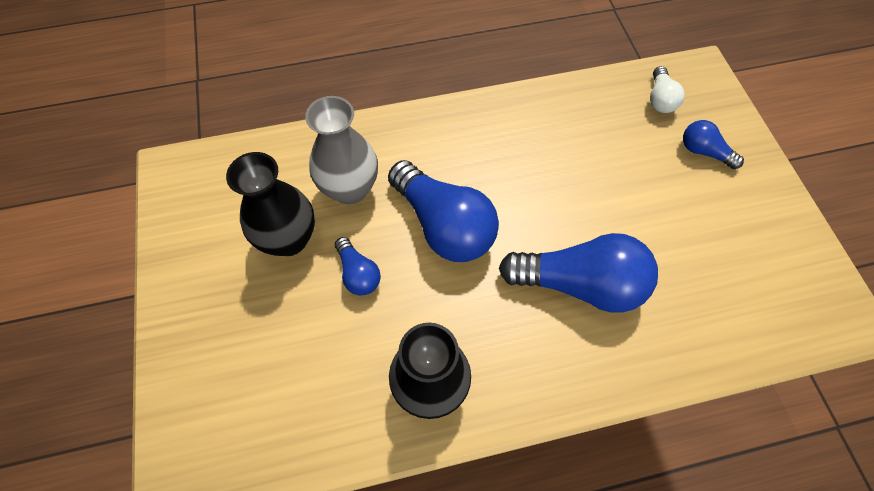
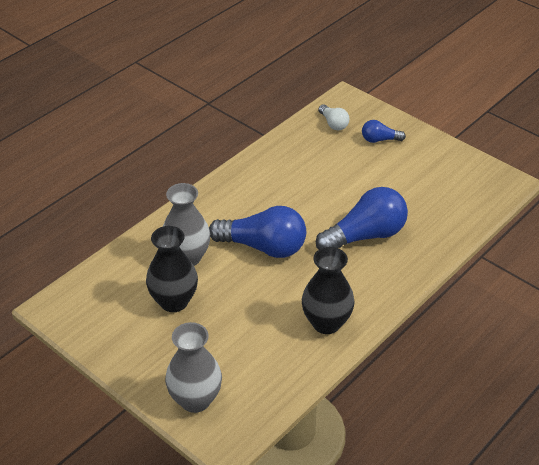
camera: 35 degrees left, 20 degrees down
blue light bulb [335,237,381,296] -> none
none -> grey vase [165,322,222,413]

